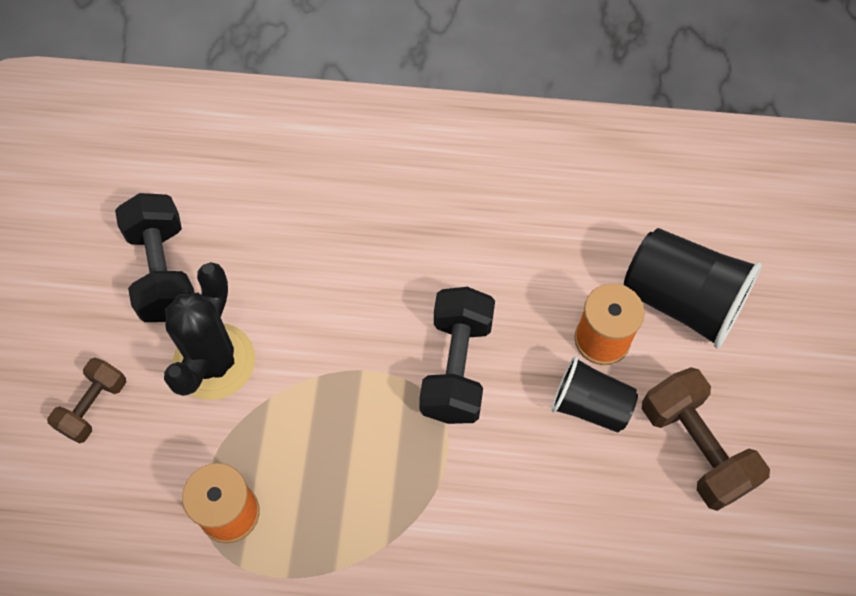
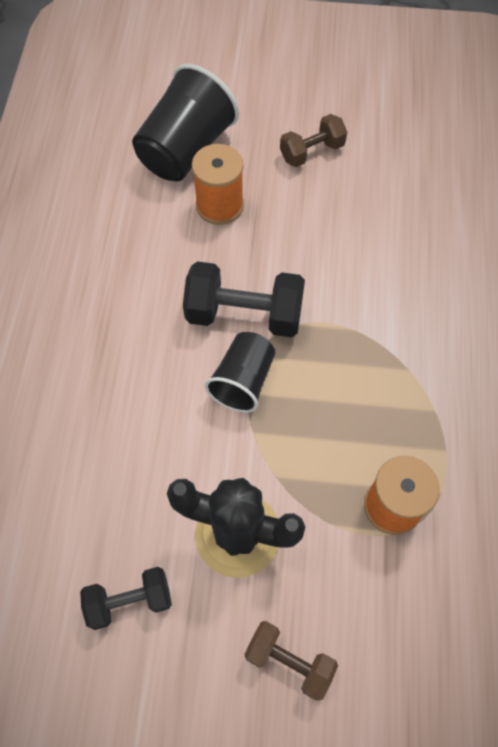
camera: 90 degrees left, 0 degrees up
black dumbbell [115,193,194,322] -> black dumbbell [80,567,172,630], size x0.62
black cup [552,356,638,433] -> black cup moved to [205,332,275,413]
brown dumbbell [642,367,770,511] -> brown dumbbell [280,114,347,167], size x0.62

